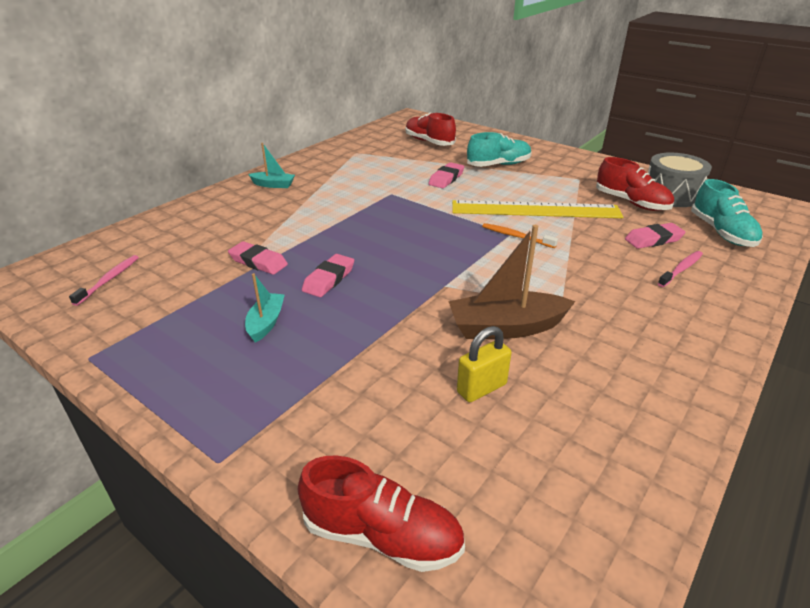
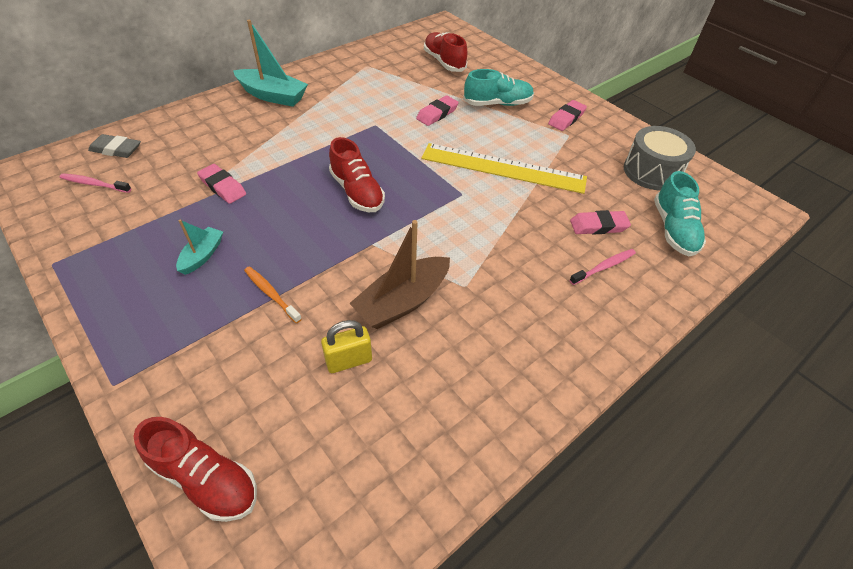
camera: 10 degrees right, 15 degrees up
pink toothbrush [69,255,139,306] -> pink toothbrush turned 105 degrees counterclockwise [60,174,131,193]
turquoise boat [248,143,295,188] -> turquoise boat [233,20,308,107], size x1.77
pink eraser [302,254,354,297] -> pink eraser moved to [548,100,587,131]
brown boat [448,225,576,339] -> brown boat turned 45 degrees counterclockwise [349,220,450,329]
orange toothbrush [482,223,558,248] -> orange toothbrush moved to [244,266,302,323]
red shoe [596,157,674,211] -> red shoe moved to [329,137,385,212]
none -> grey eraser [88,134,141,158]

